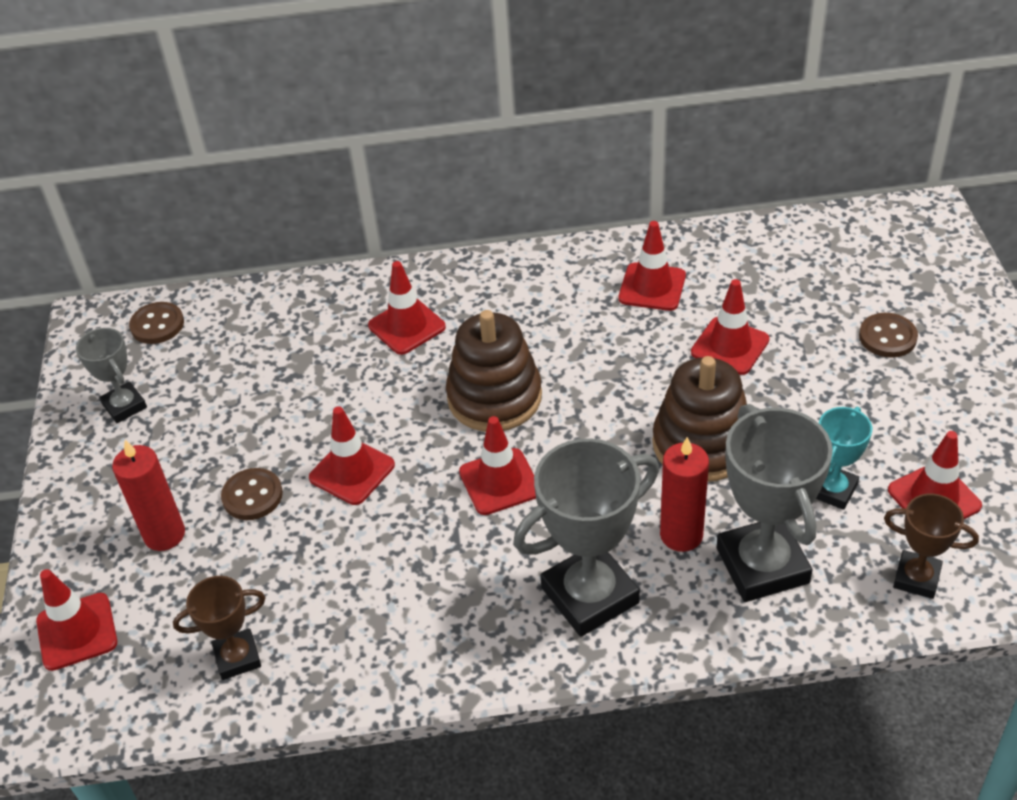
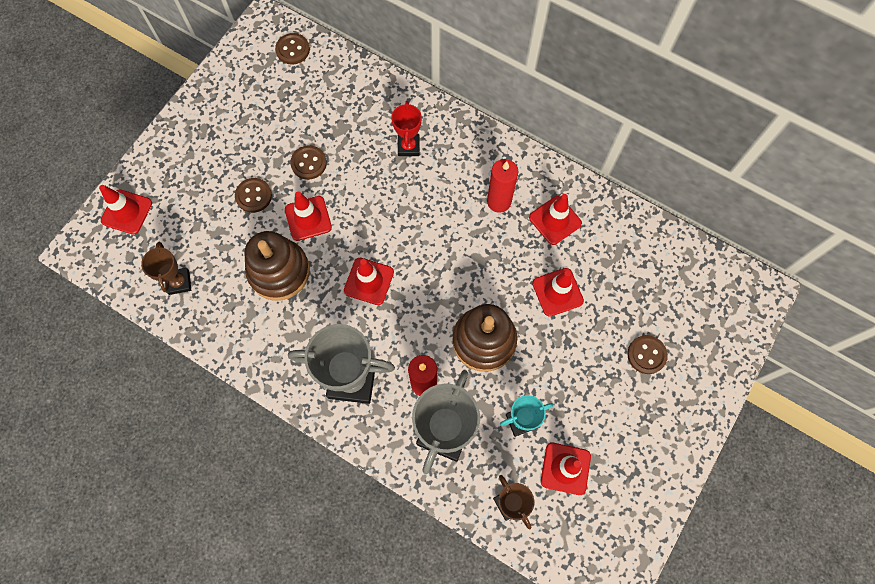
camera: 35 degrees right, 25 degrees up
grey trophy [76,328,147,423] -> none
red candle [112,440,185,551] -> red candle moved to [487,159,518,213]
brown trophy [173,576,265,680] -> brown trophy turned 60 degrees clockwise [141,242,191,295]
red traffic cone [368,261,446,355] -> red trophy [391,100,422,156]
brown stacking toy [446,310,542,432] -> brown stacking toy moved to [244,231,310,301]
none -> brown button [290,145,327,180]

